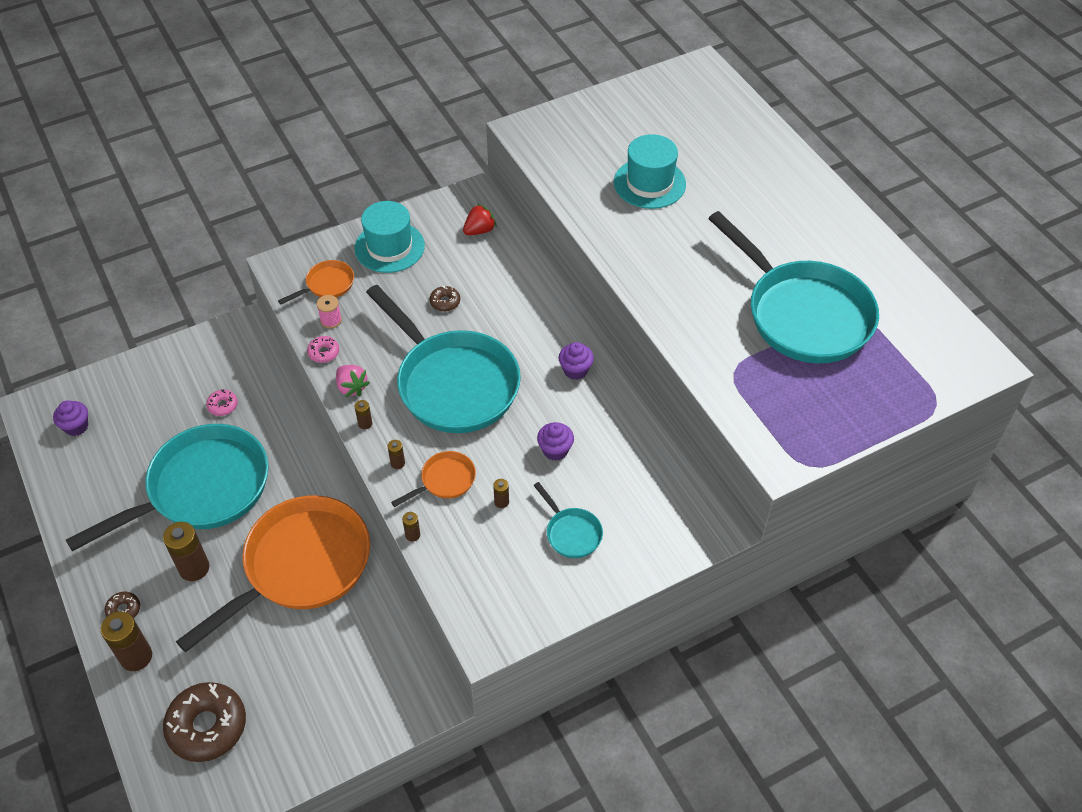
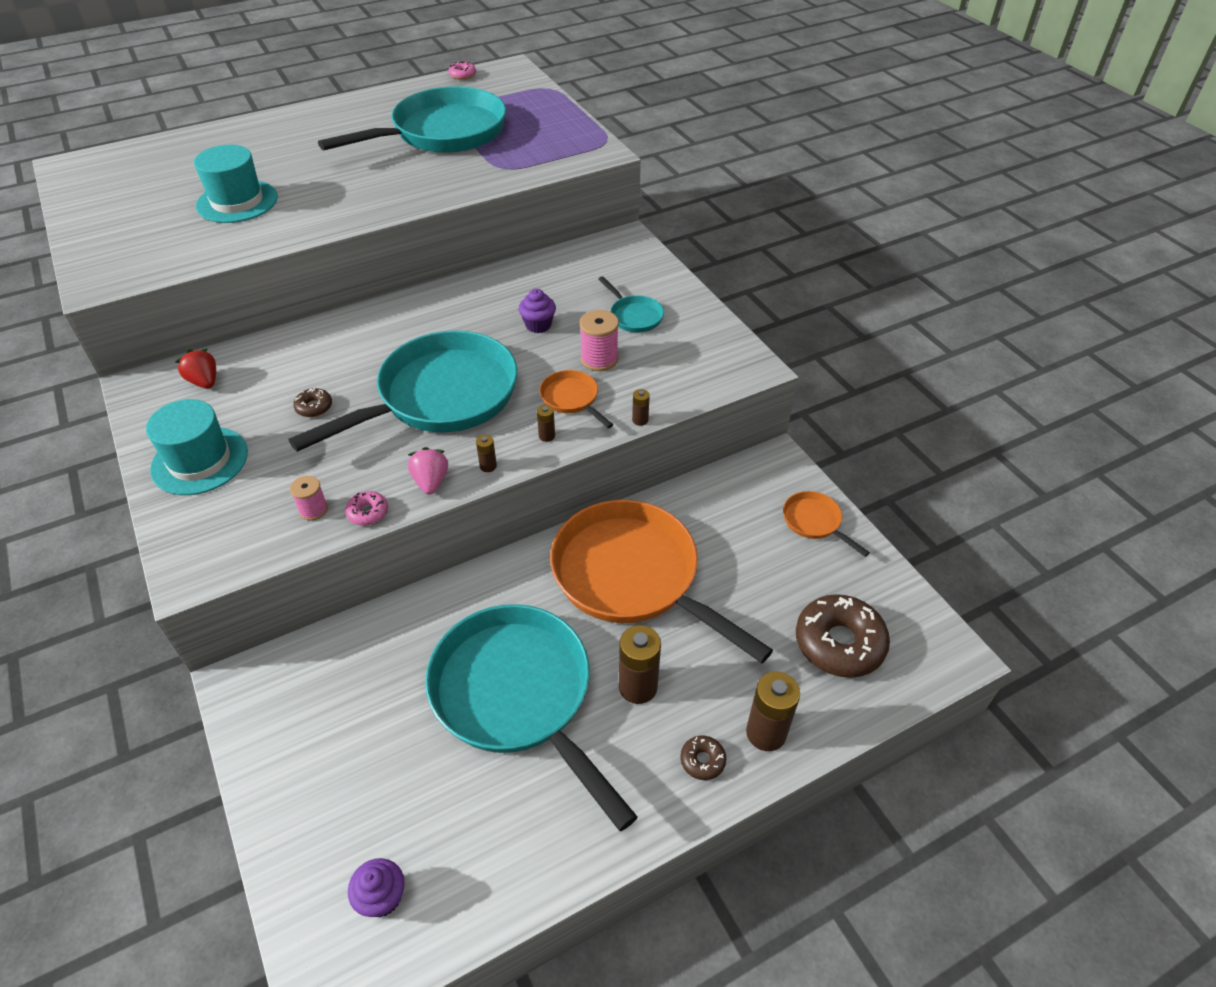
camera: 90 degrees left, 5 degrees down
pink donut [206,389,238,416] -> pink donut moved to [449,61,476,80]
orange pan [278,260,354,304] -> orange pan moved to [783,491,870,557]
pink strawberry [336,365,370,397] -> pink strawberry turned 60 degrees counterclockwise [408,447,448,494]
brown battery [493,479,509,508] -> pink spool [580,310,619,371]
turquoise pan [533,482,603,558] -> turquoise pan turned 90 degrees clockwise [598,276,664,333]
purple cupcake [559,342,594,380] -> none

